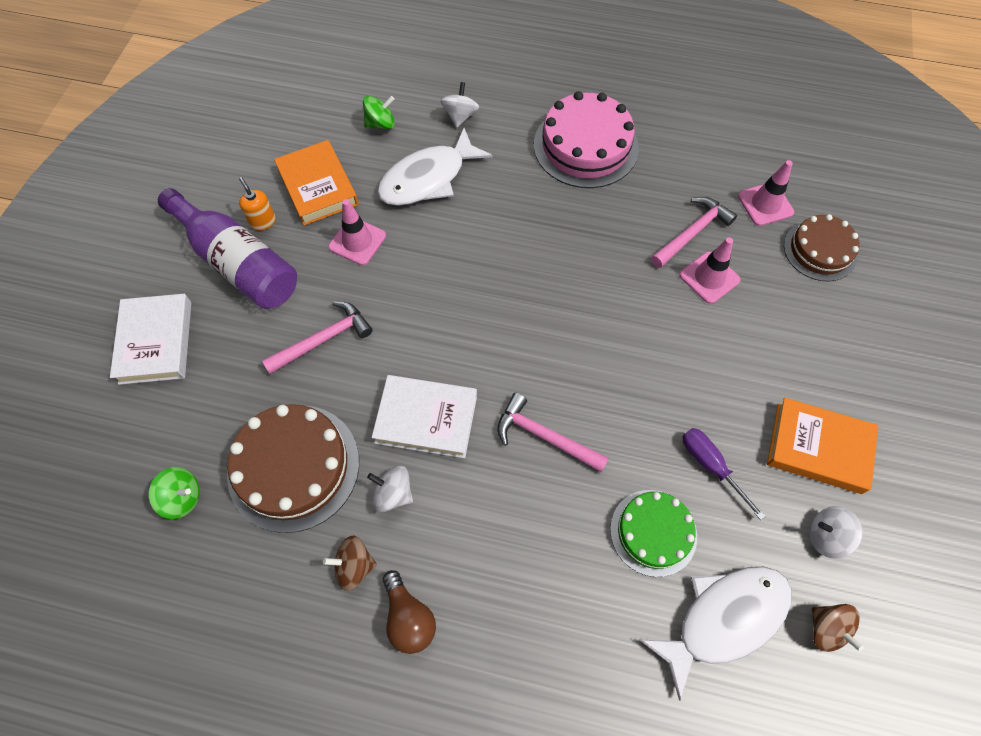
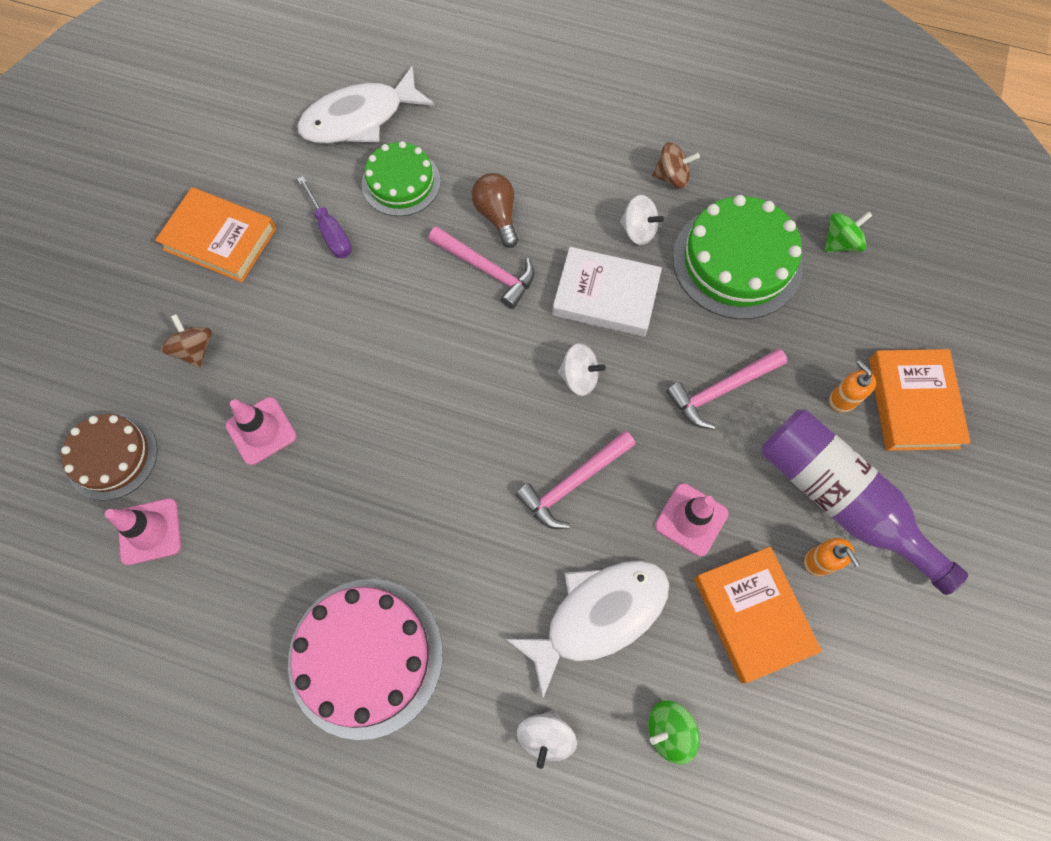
camera: 175 degrees left, 5 degrees up
white book [110,294,191,385] -> orange book [869,349,971,451]
green spinning top [149,467,200,519] -> green spinning top turned 135 degrees clockwise [825,211,873,252]
brown cake [227,404,359,533] -> green cake [673,195,803,319]
brown light bulb [383,570,436,654] -> brown light bulb moved to [472,173,518,248]
pink hammer [651,197,737,268] -> pink hammer moved to [516,431,636,529]
white spinning top [810,506,863,559] -> white spinning top moved to [558,343,606,396]
brown spinning top [812,604,864,652] -> brown spinning top moved to [161,314,212,367]
none -> orange soap dispenser [829,360,876,413]

